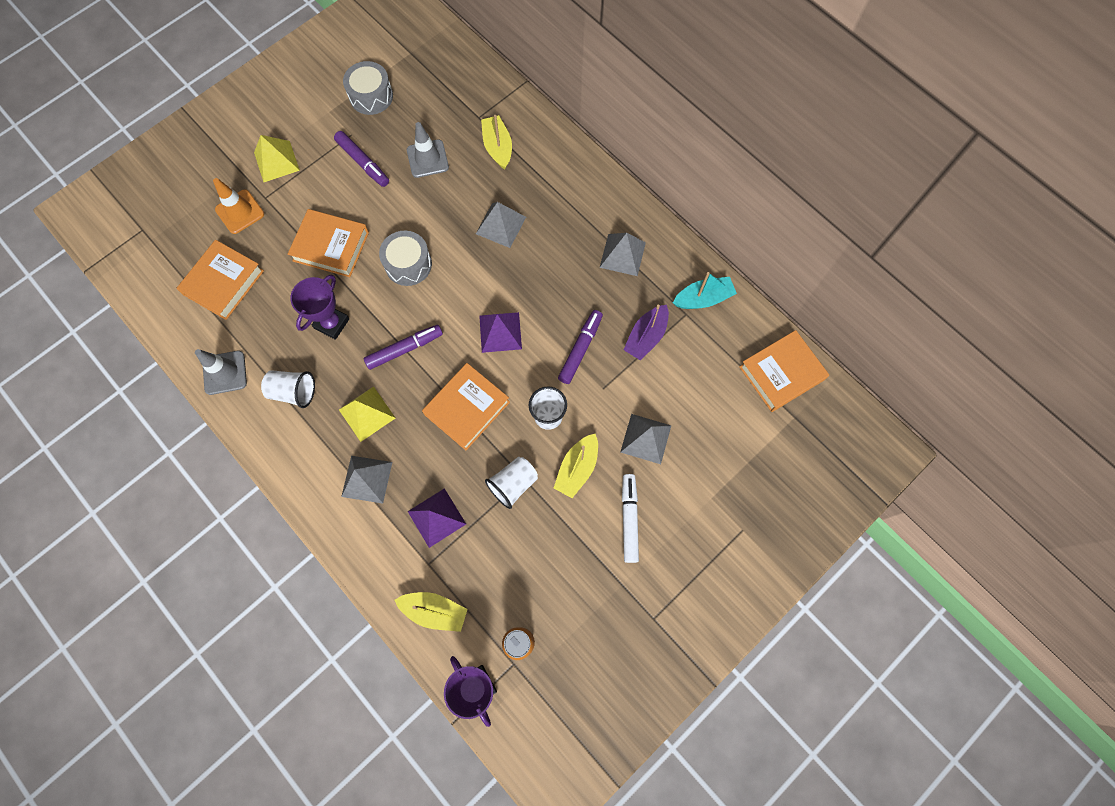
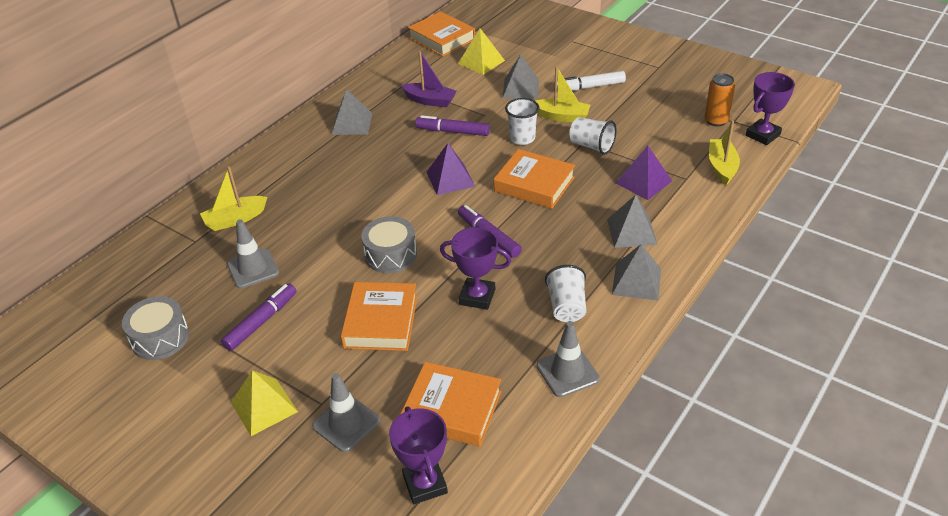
camera: 100 degrees left, 30 degrees down
orange traffic cone [213,178,264,234] -> grey traffic cone [312,373,380,452]
yellow pyramid [339,387,395,442] -> yellow pyramid moved to [458,28,505,75]
grey pyramid [476,202,526,248] -> grey pyramid moved to [612,244,661,301]
turquoise boat [673,272,737,309] -> none
none -> purple trophy [389,406,448,505]

